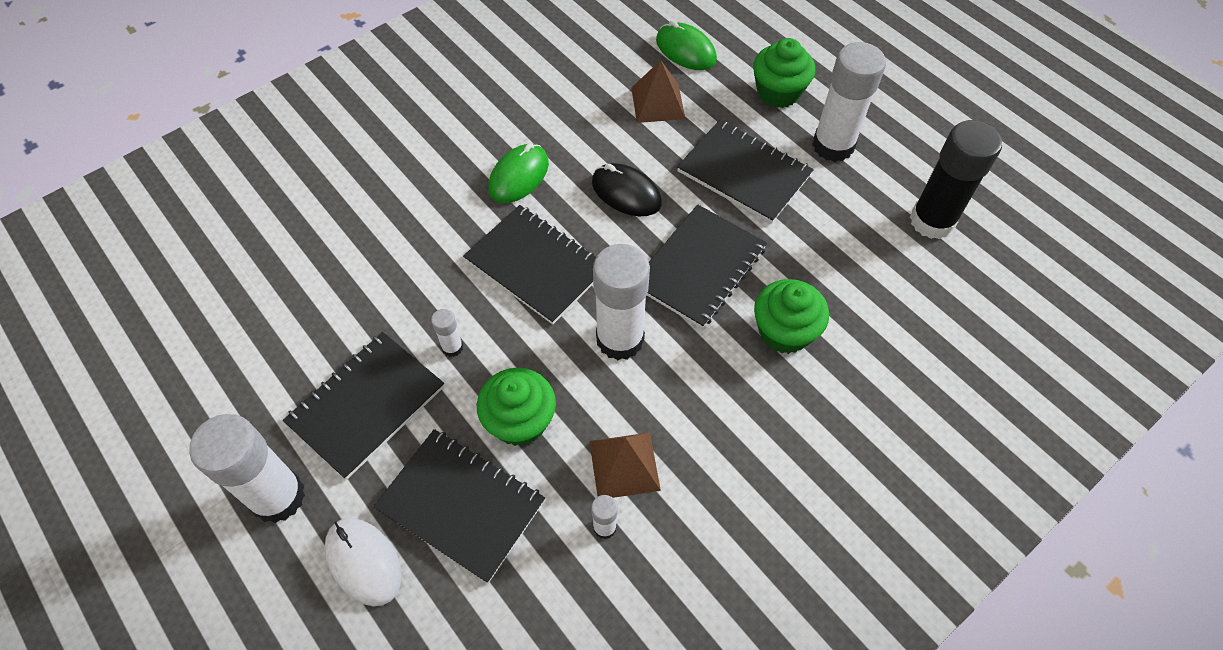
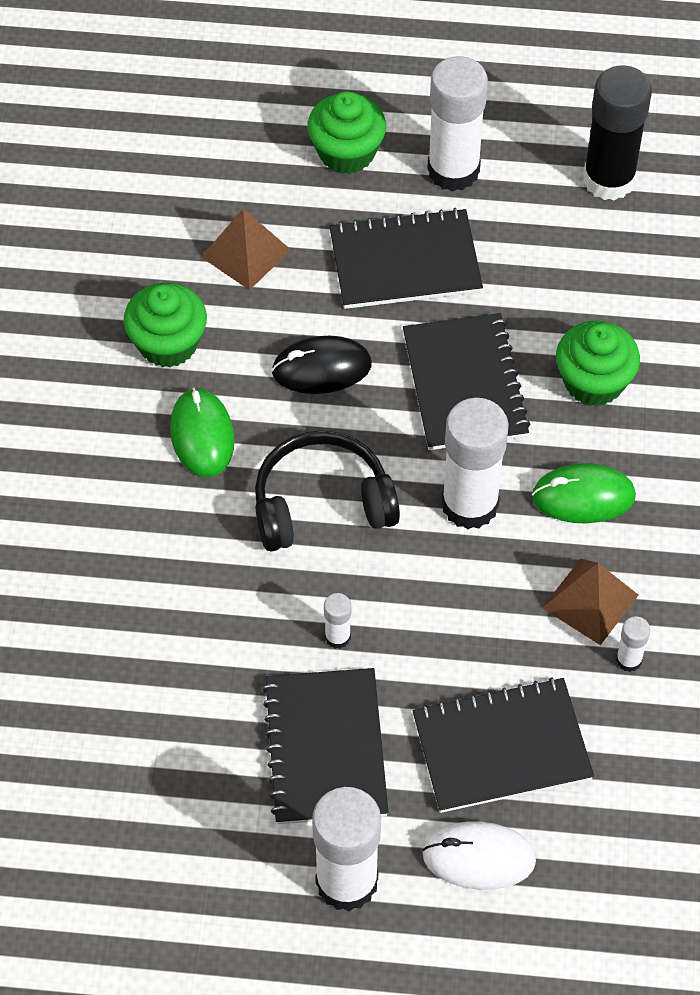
camera: 45 degrees left, 0 degrees up
black notebook [463,205,596,325] -> black headphones [255,431,400,552]
green cupcake [477,368,556,446] -> green cupcake moved to [123,283,207,368]
green mouse [656,21,717,70] -> green mouse moved to [532,463,636,523]

